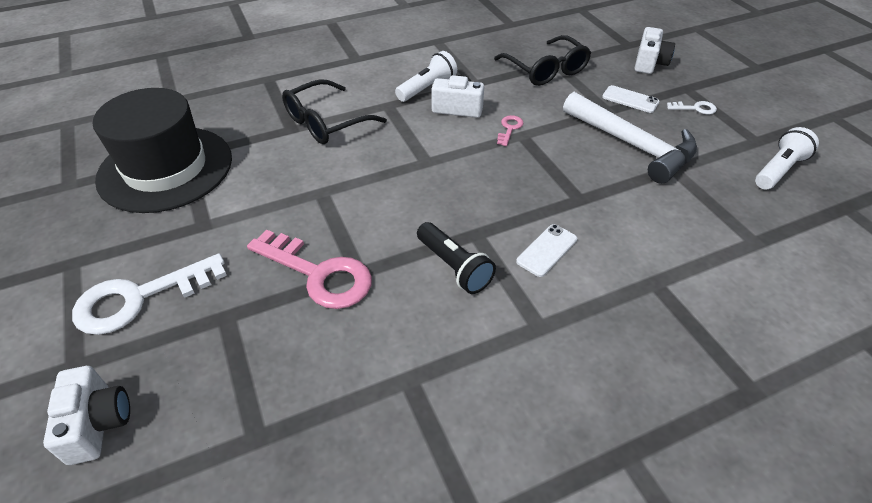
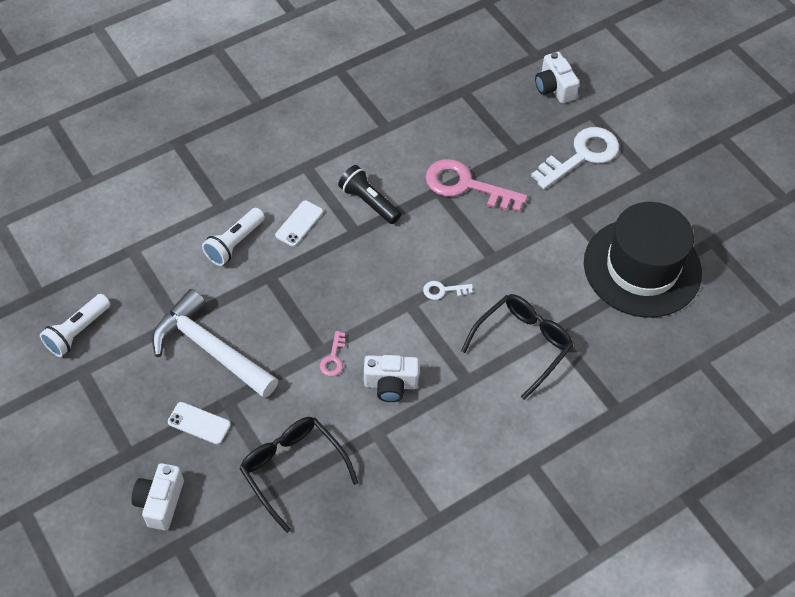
camera: 170 degrees right, 10 degrees up
white flashlight [395,51,457,102] -> white flashlight moved to [202,208,265,266]
white key [667,101,717,114] -> white key moved to [423,281,473,300]

